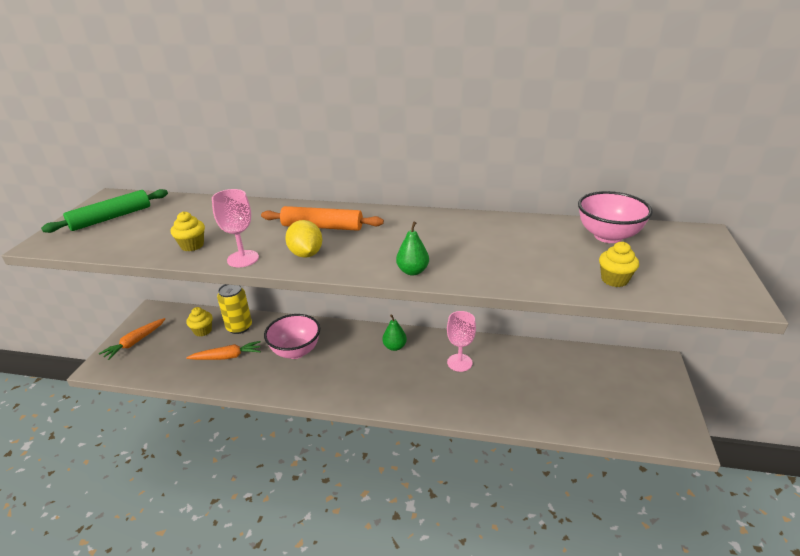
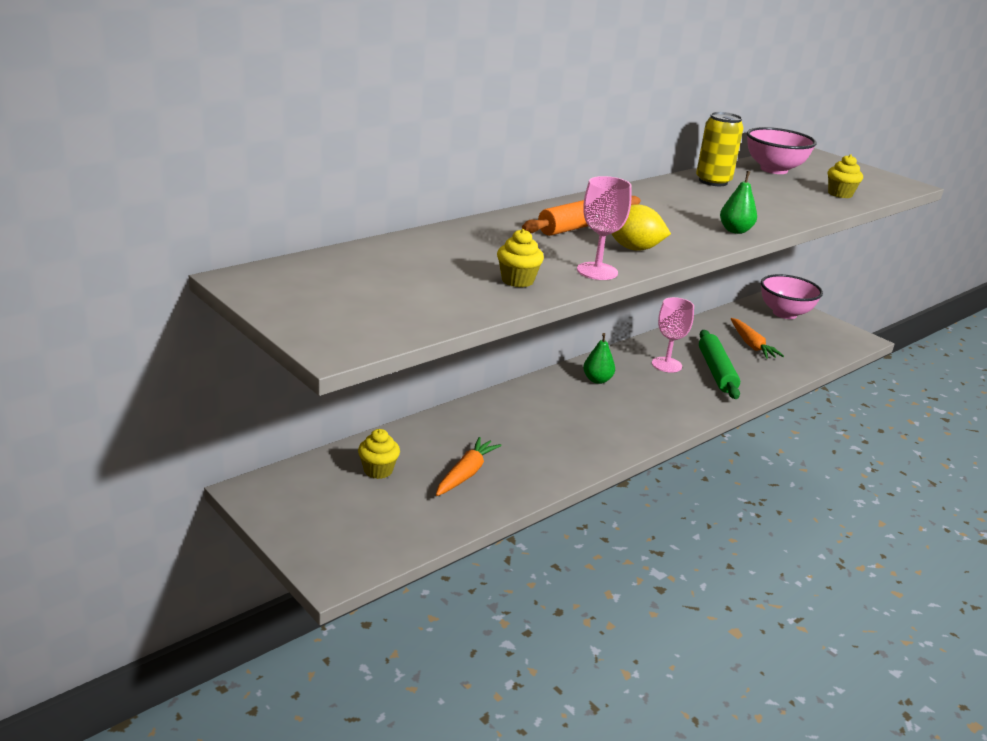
camera: 55 degrees left, 5 degrees down
green rolling pin [41,189,168,233] -> green rolling pin moved to [699,330,740,399]
orange carrot [99,318,165,360] -> orange carrot moved to [731,318,784,359]
yellow can [217,284,252,334] -> yellow can moved to [696,112,743,186]
pink bowl [264,314,320,359] -> pink bowl moved to [761,274,823,319]

